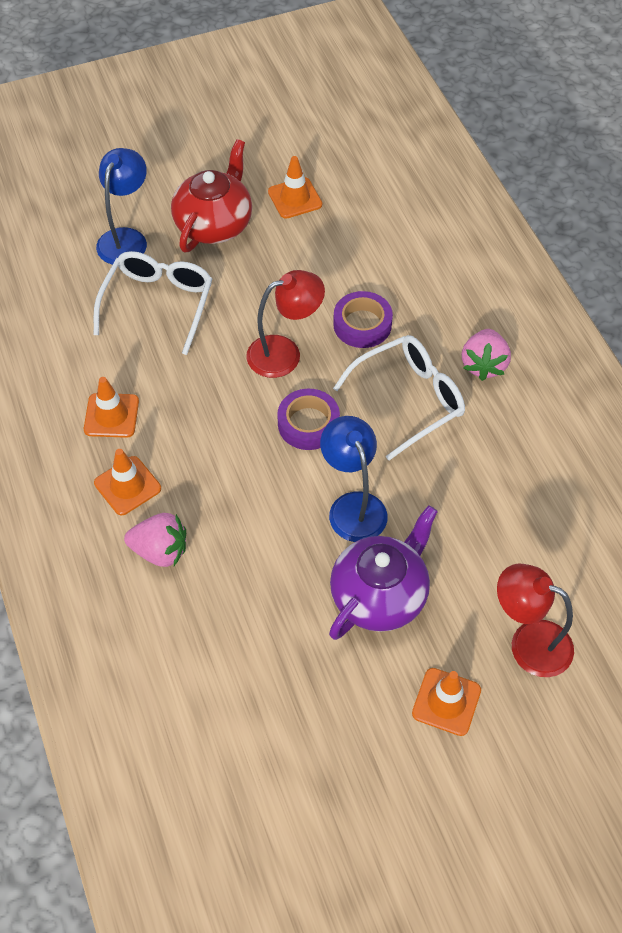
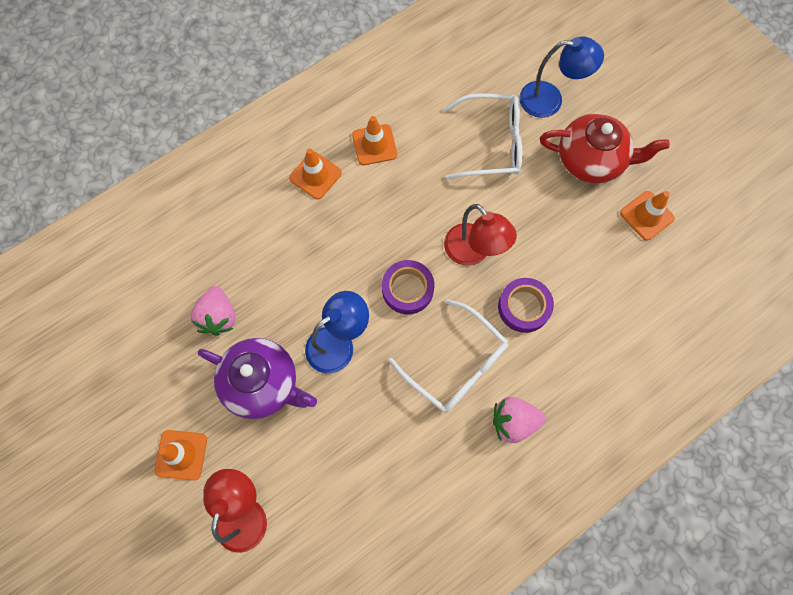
camera: 75 degrees right, 15 degrees up
pink strawberry [124,513,186,567] -> pink strawberry moved to [190,286,236,336]

